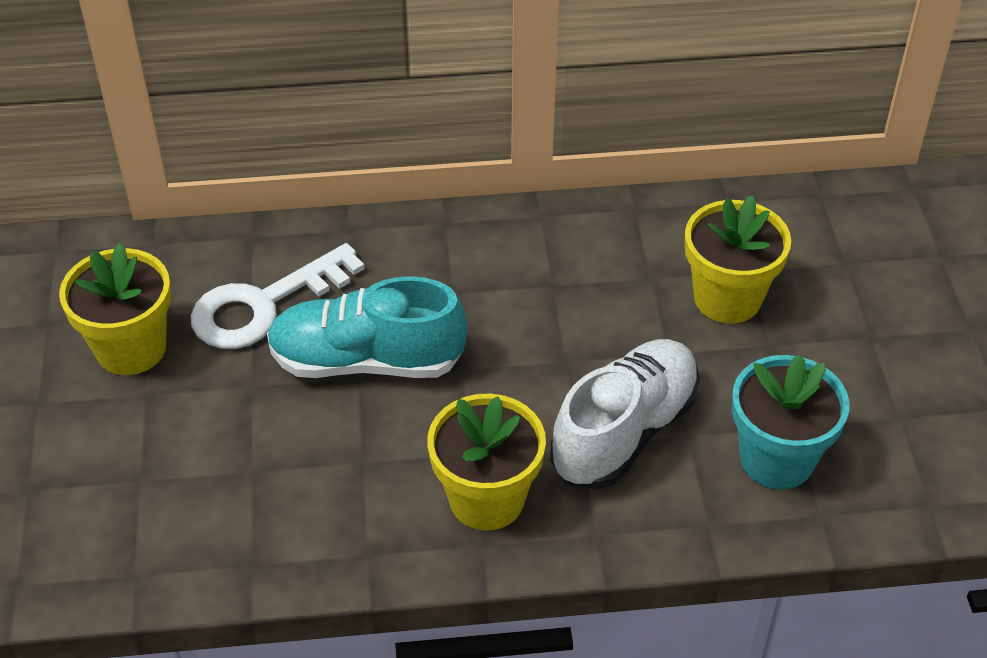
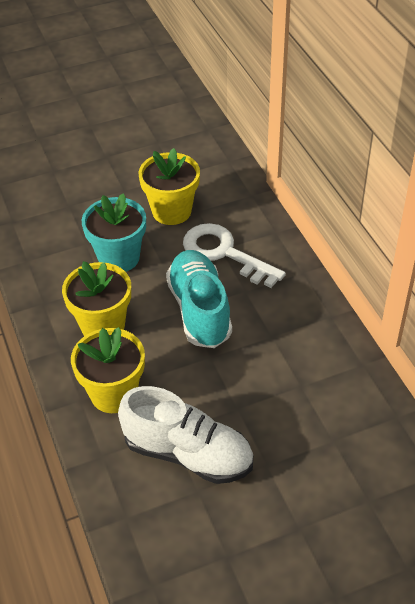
camera: 75 degrees right, 0 degrees up
yellow flower pot [685,195,791,324] -> yellow flower pot moved to [62,261,131,336]
turquoise flower pot [732,354,849,489] -> turquoise flower pot moved to [82,193,146,272]

